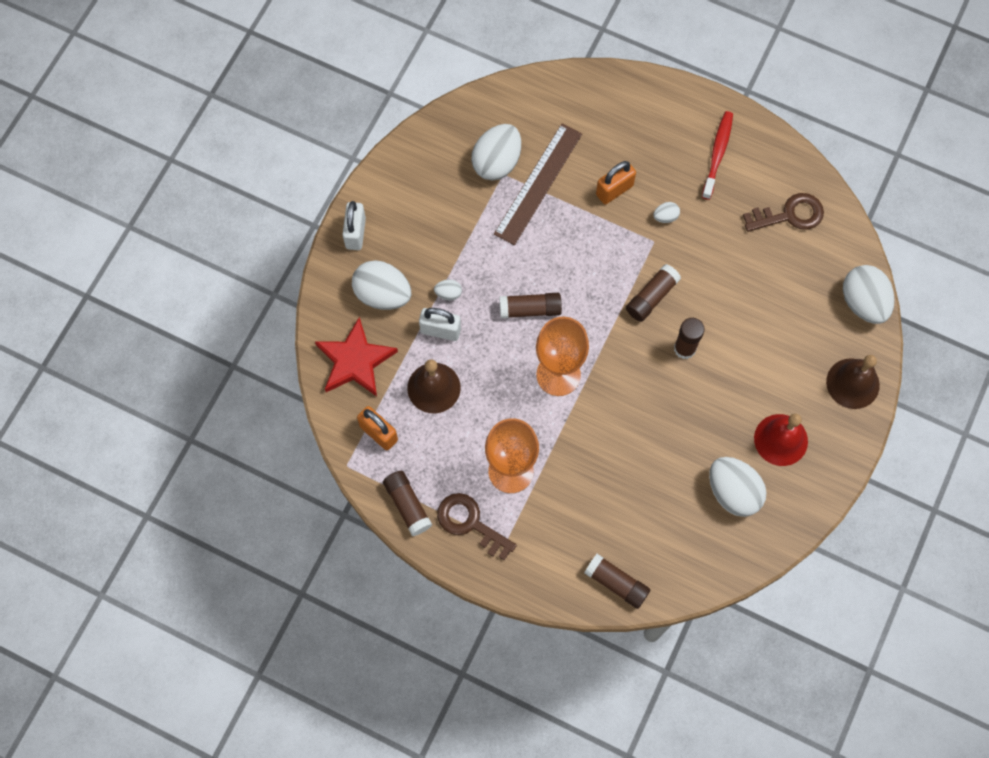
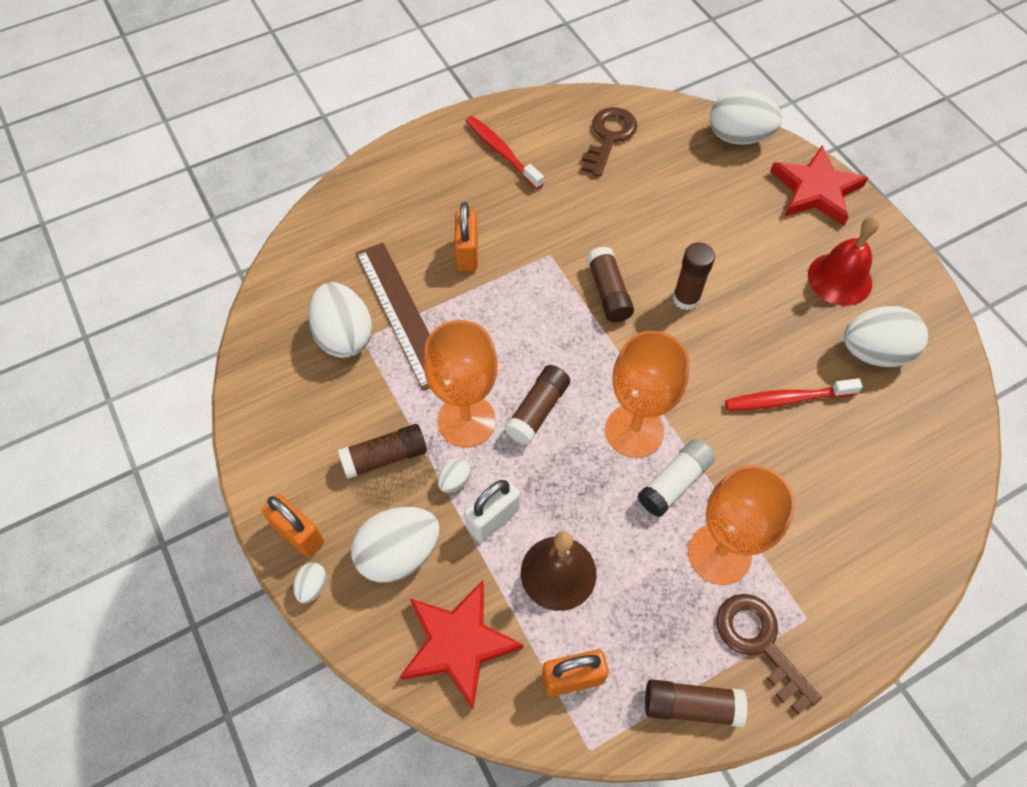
camera: 55 degrees left, 10 degrees down
white padlock [342,201,366,250] -> orange padlock [262,494,324,557]
brown key [437,493,517,560] -> brown key turned 75 degrees clockwise [716,594,822,714]
brown glue stick [584,554,651,609] -> brown glue stick moved to [338,424,427,479]
white egg [653,202,680,223] -> white egg moved to [293,563,327,603]
brown bell [826,355,880,409] -> red star [770,145,869,226]
none -> orange goblet [423,320,498,447]
none -> white glue stick [638,439,715,517]
none -> red toothbrush [725,378,863,411]

